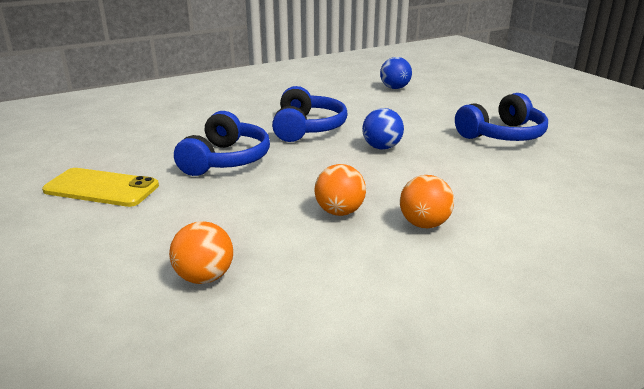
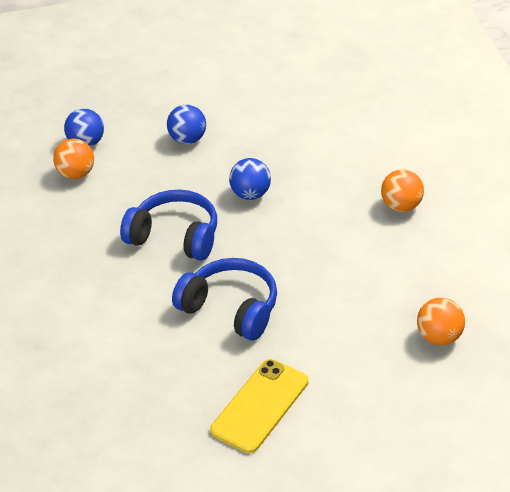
camera: 70 degrees left, 15 degrees up
orange ball [314,164,366,216] -> orange ball moved to [53,139,94,179]
blue headphones [455,93,548,141] -> none
none -> blue ball [167,105,206,144]

